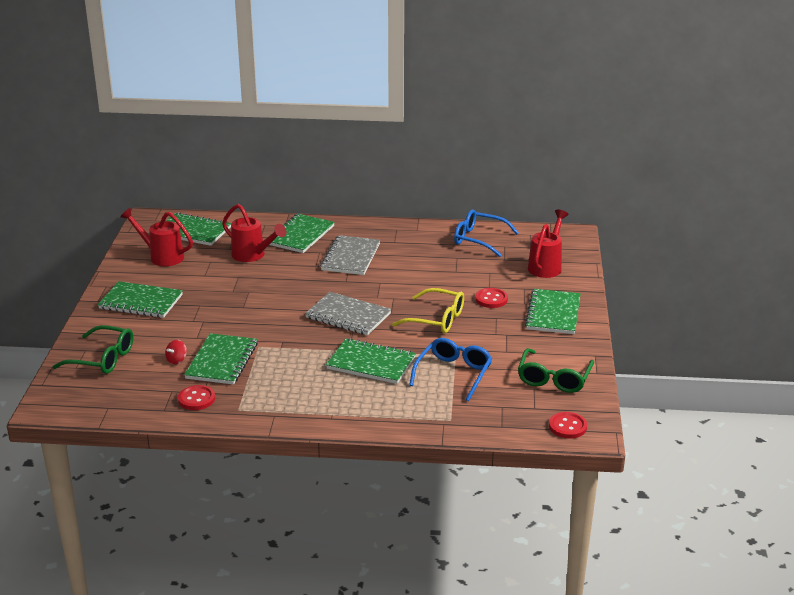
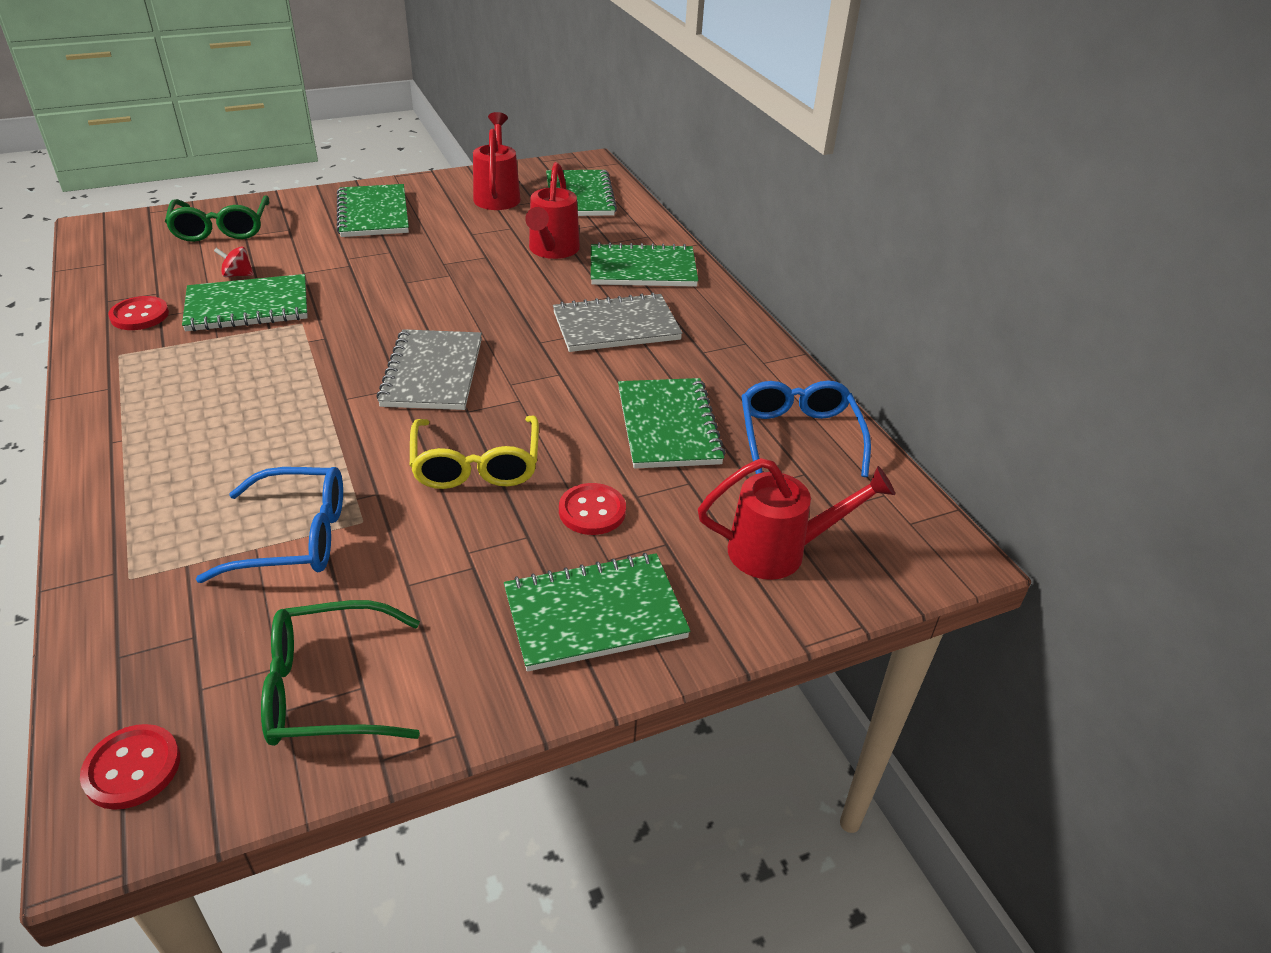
camera: 60 degrees right, 10 degrees up
green notebook [326,338,416,384] -> green notebook moved to [618,378,726,469]

